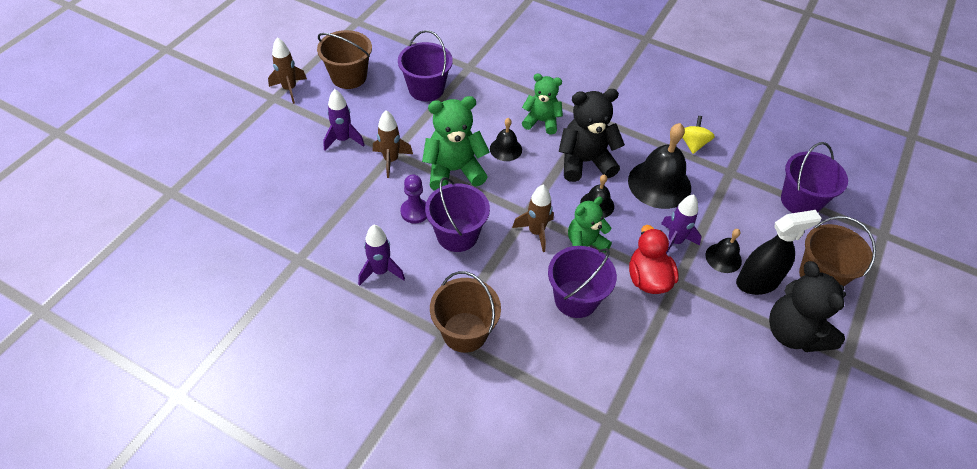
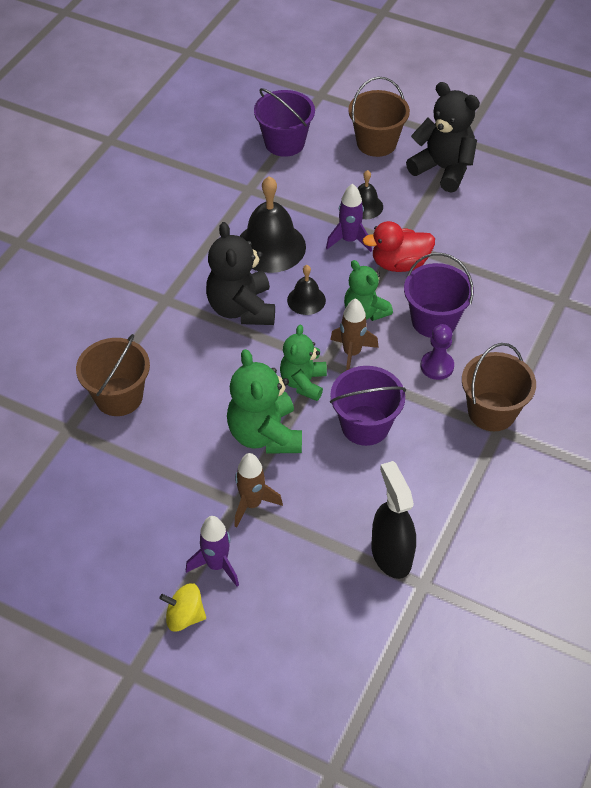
camera: 90 degrees left, 0 degrees up
brown rocket [268,37,307,104] -> none
brown bucket [317,30,372,89] -> brown bucket moved to [76,334,150,416]
purple rocket [358,225,405,286] -> none
purple bucket [398,30,453,101] -> none
purple pawn [401,175,427,224] -> purple pawn moved to [421,324,454,380]
black bell [490,118,522,161] -> none
green teddy bear [522,73,563,134] -> green teddy bear moved to [280,325,327,401]
yellow spinning top [682,116,715,154] -> yellow spinning top moved to [159,583,206,632]
black spray bottle [736,210,821,295] -> black spray bottle moved to [371,461,416,579]
black teddy bear [769,261,846,352] -> black teddy bear turned 120 degrees counterclockwise [406,82,480,192]

